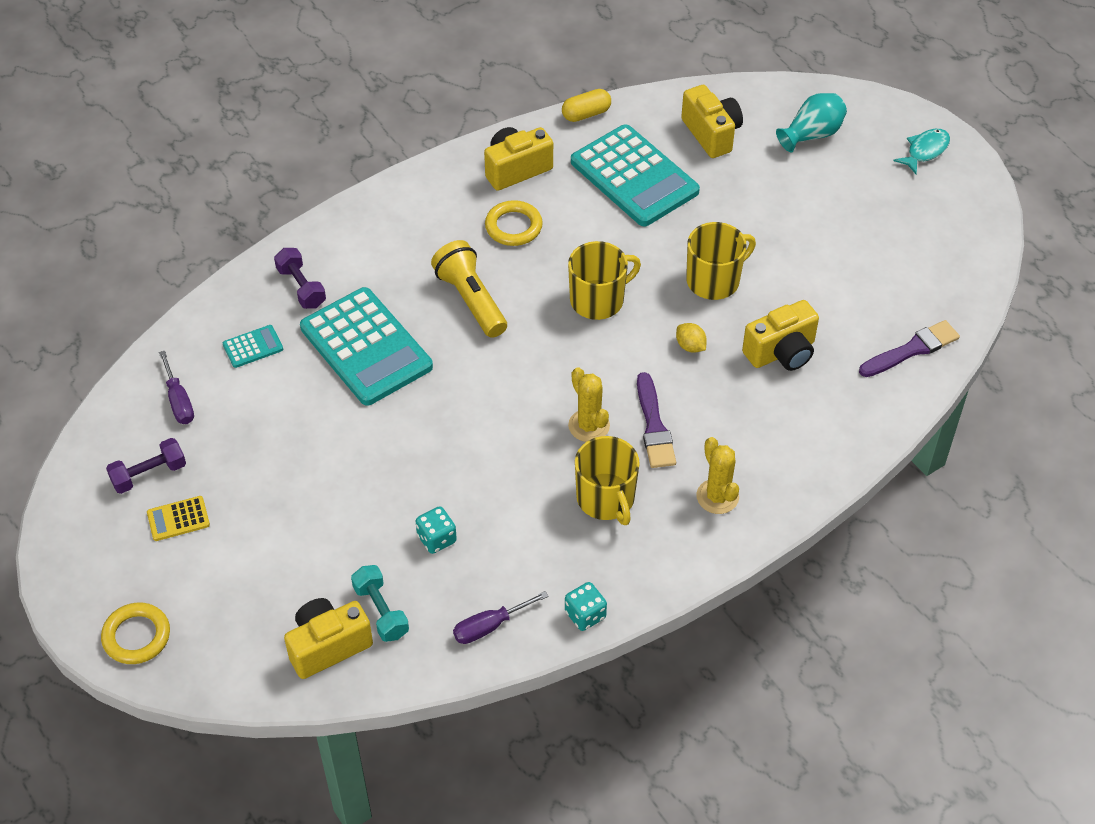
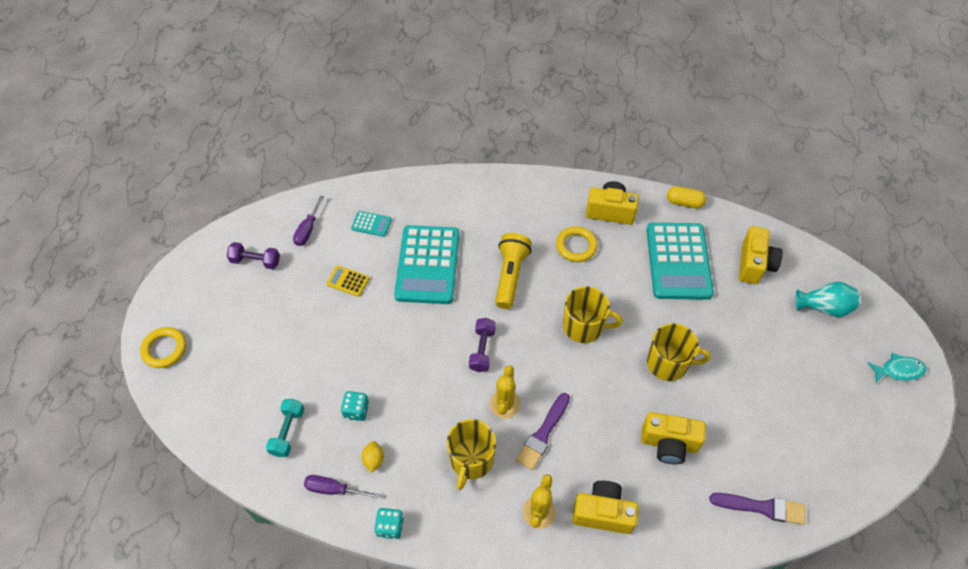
camera: 40 degrees right, 5 degrees up
yellow calculator [147,496,210,541] -> yellow calculator moved to [326,266,369,297]
purple dumbbell [274,248,326,309] -> purple dumbbell moved to [469,318,496,372]
yellow camera [284,598,373,679] -> yellow camera moved to [572,481,639,534]
yellow lemon [676,323,707,352] -> yellow lemon moved to [361,441,384,472]

